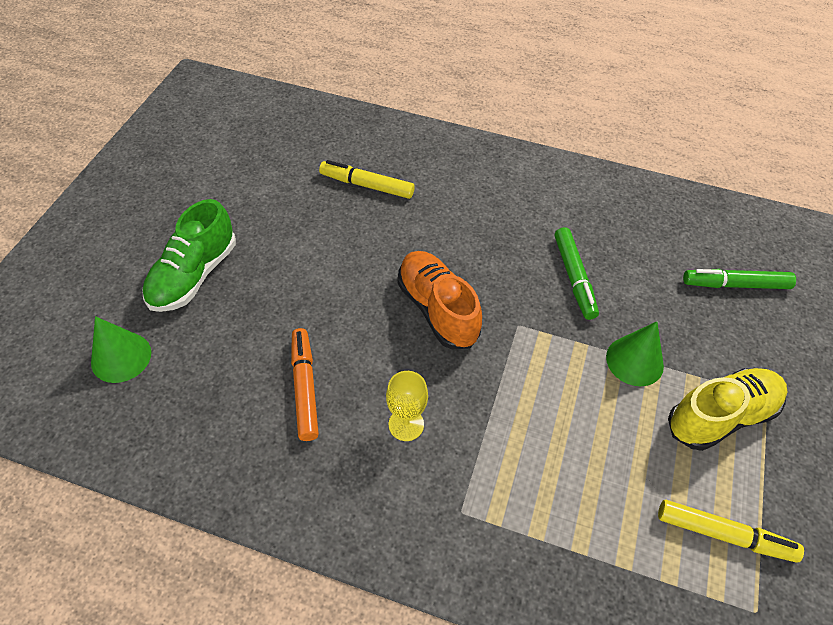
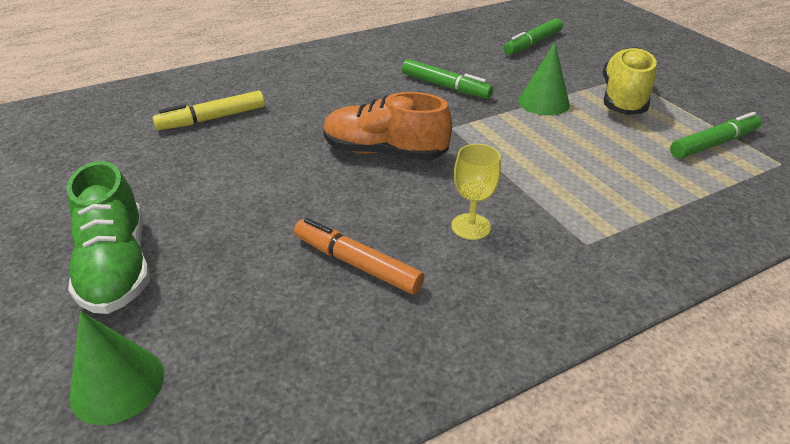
camera: 45 degrees left, 15 degrees down
yellow marker [658,500,804,563] -> green marker [670,112,761,158]

